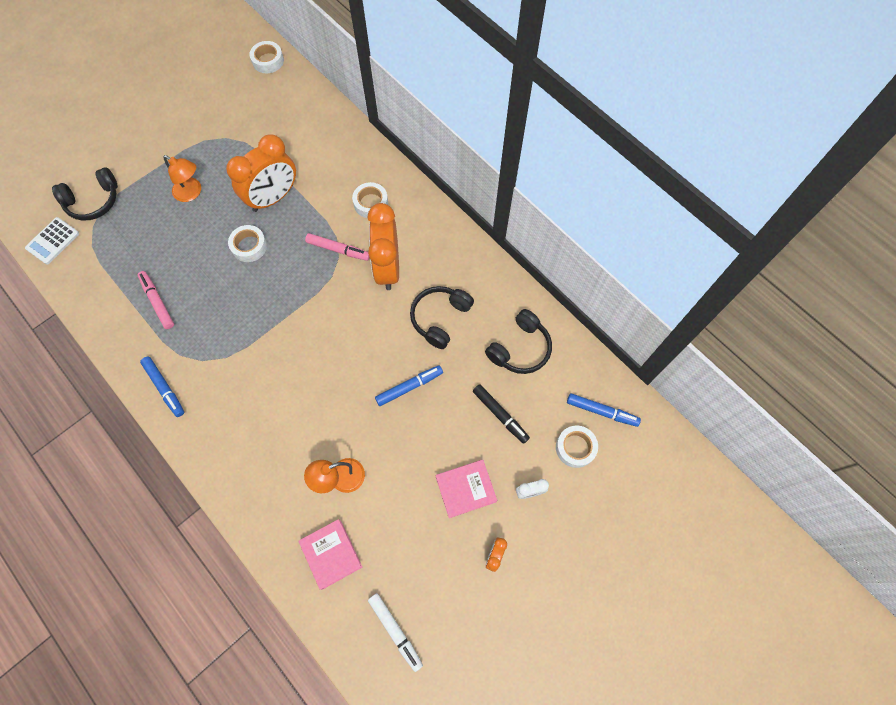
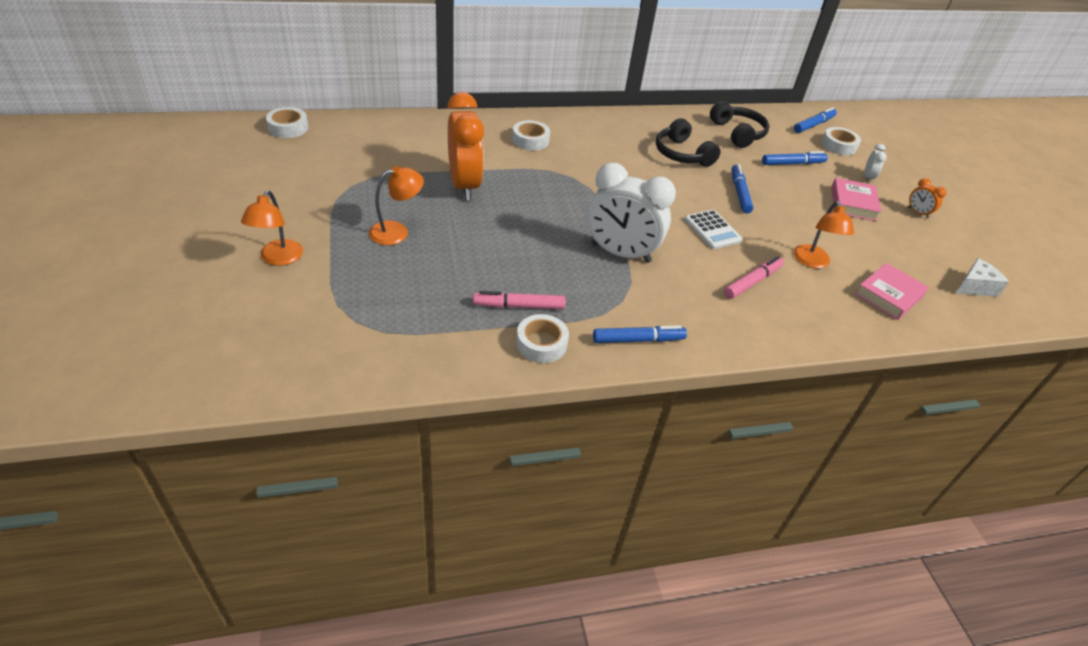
camera: 65 degrees left, 25 degrees down
white calculator [25,217,79,264] -> white calculator moved to [684,210,743,249]
black headphones [52,167,118,220] -> none
white tape [228,225,267,262] -> white tape moved to [516,314,569,363]
pink book [299,519,362,590] -> pink book turned 45 degrees counterclockwise [855,263,929,320]
pink marker [305,233,369,261] -> pink marker moved to [724,256,784,299]
orange clock [368,203,399,290] -> none
white marker [368,593,423,672] -> white cheese [956,258,1009,297]
black marker [473,384,530,444] -> blue marker [762,151,828,165]
none -> orange lamp [241,190,303,266]
none -> white clock [587,163,676,263]

